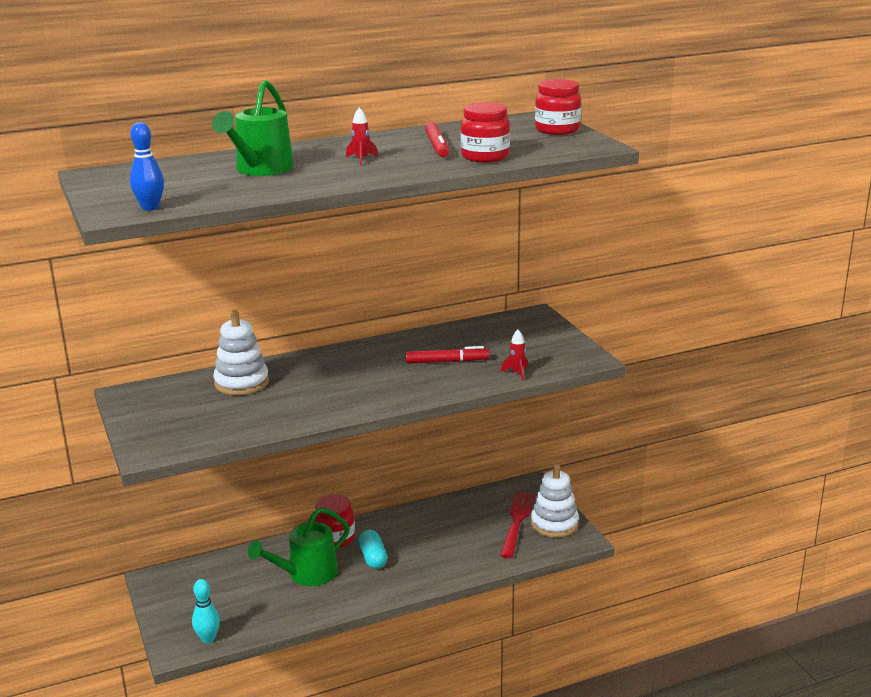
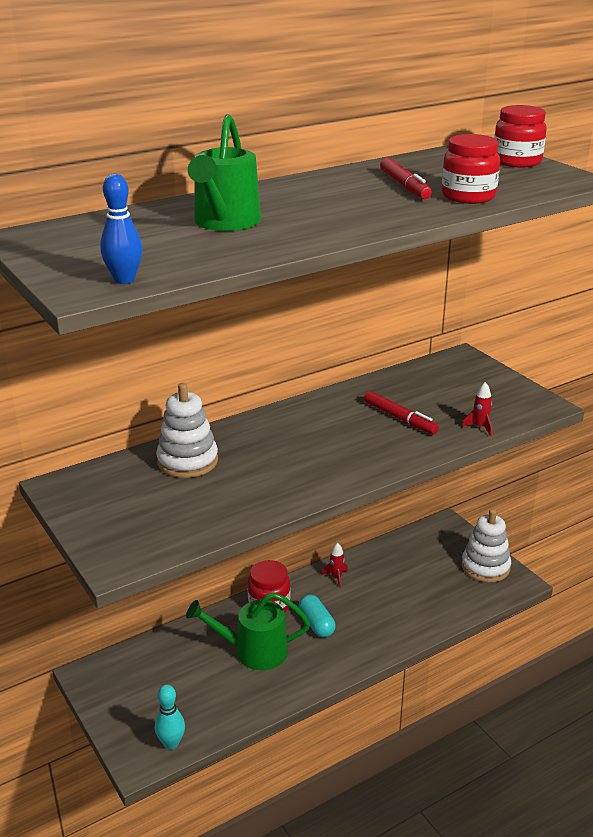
camera: 10 degrees left, 5 degrees up
green watering can [248,507,350,586] -> green watering can turned 45 degrees clockwise [186,593,310,670]
red rocket [346,107,378,165] -> red rocket moved to [322,543,348,588]
red marker [405,346,490,364] -> red marker turned 60 degrees clockwise [364,391,439,434]
red fork [500,492,535,558] -> none

